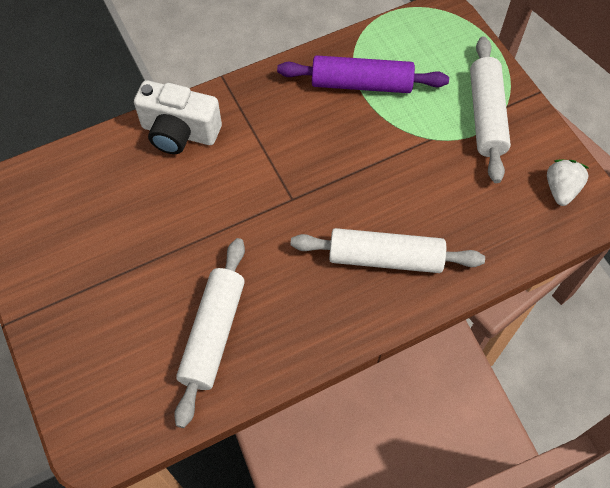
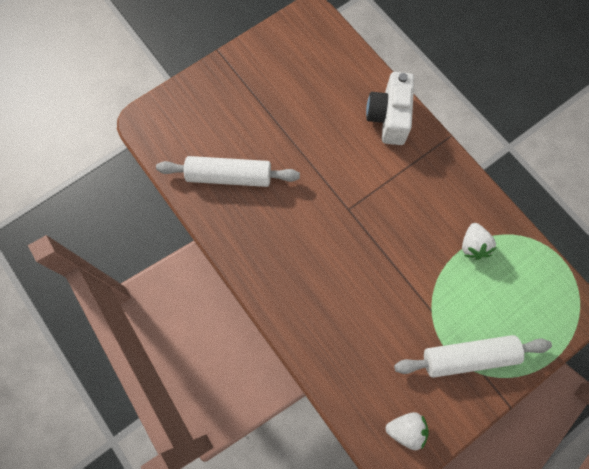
camera: 80 degrees right, 10 degrees up
purple rolling pin [277,55,449,93] -> white strawberry [462,223,497,260]
white rolling pin [291,228,485,273] -> none

